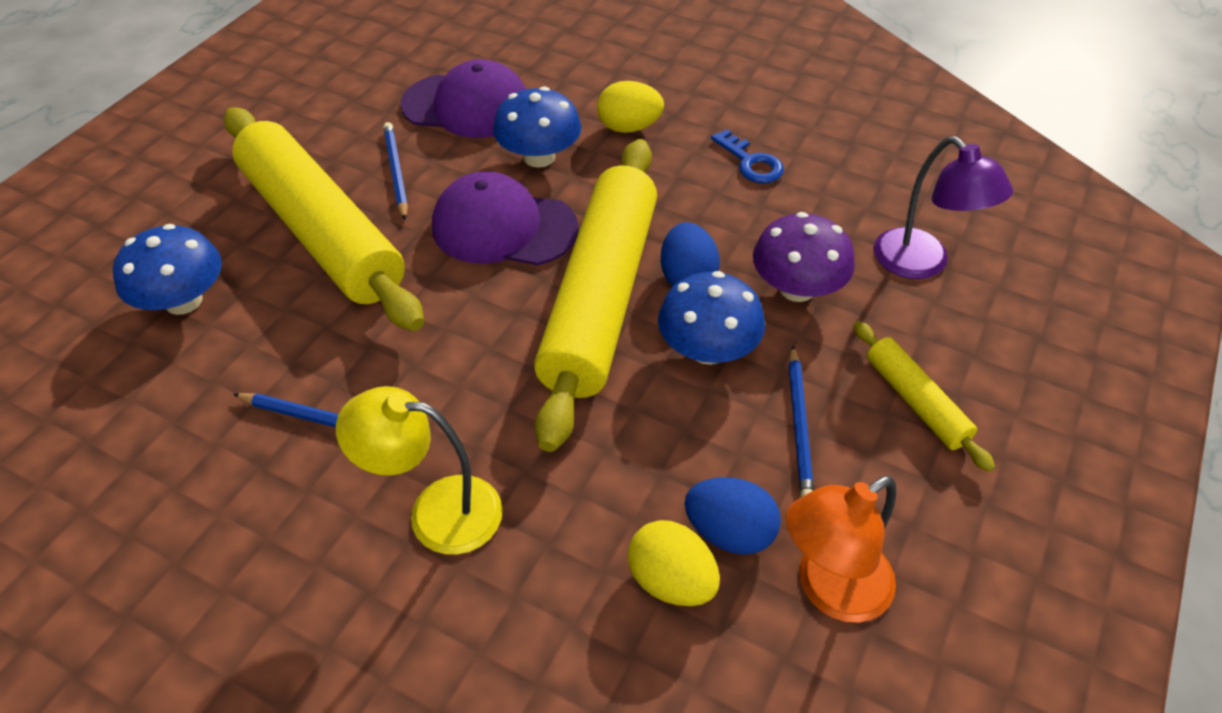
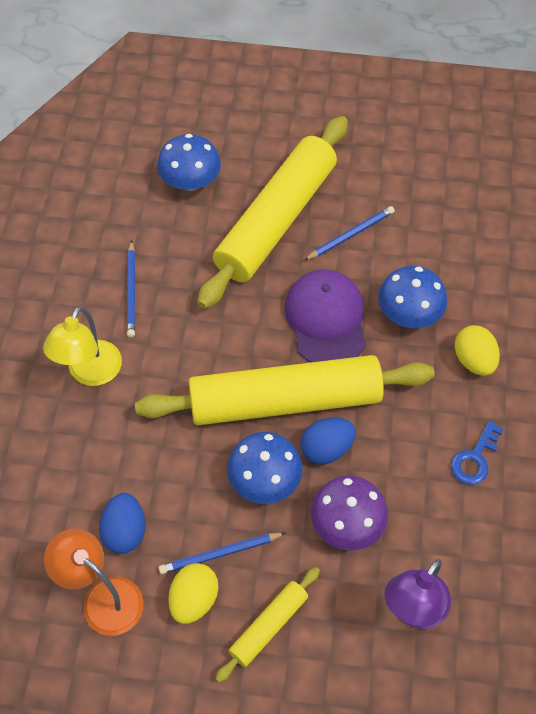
camera: 70 degrees right, 10 degrees up
yellow lamp [336,386,503,555] -> yellow lamp turned 150 degrees counterclockwise [43,306,122,386]
purple cap [400,59,526,138] -> none
yellow egg [628,520,720,606] -> yellow egg moved to [168,563,218,624]

